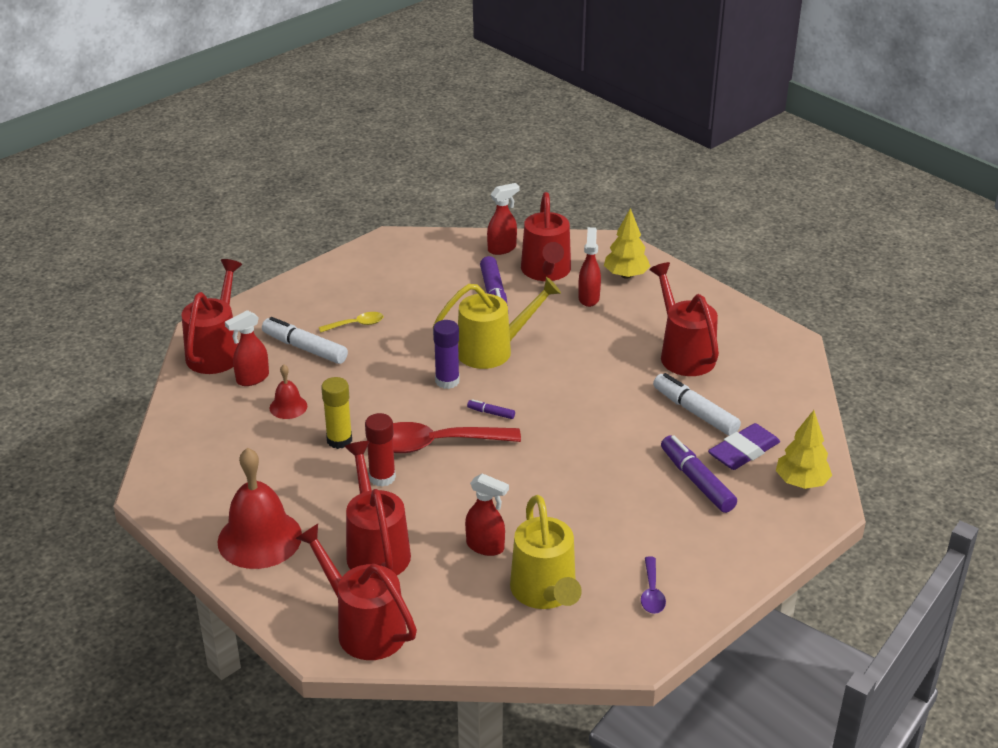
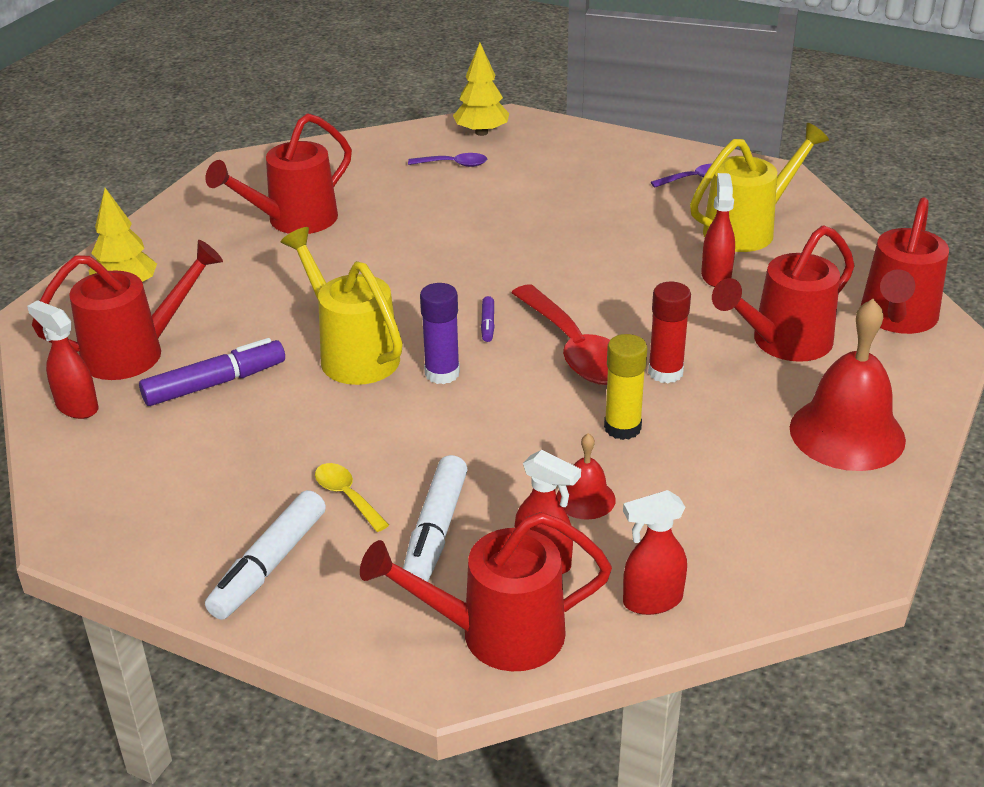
camera: 110 degrees left, 0 degrees up
red spray bottle [578,227,601,307] -> red spray bottle moved to [623,490,687,615]
white marker [653,373,741,436] -> white marker moved to [205,490,326,620]
purple marker [661,435,737,513] -> none
purple eraser [708,423,780,470] -> purple spoon [408,153,487,167]

